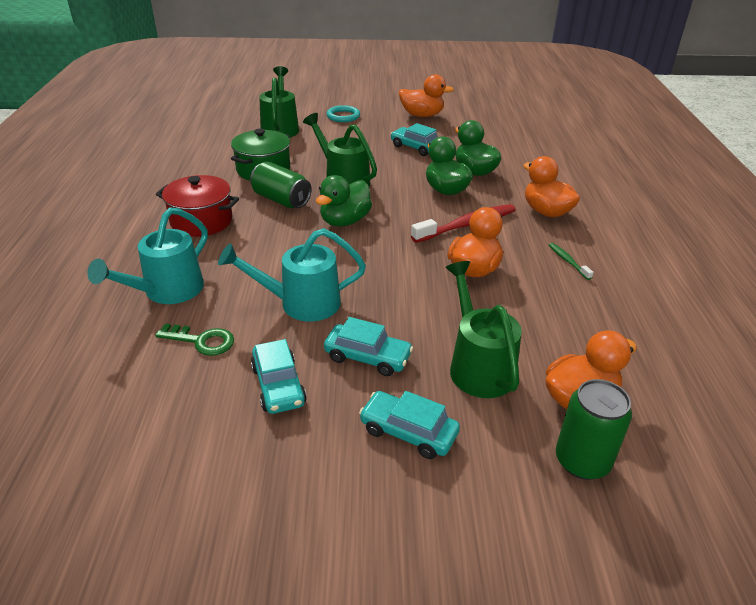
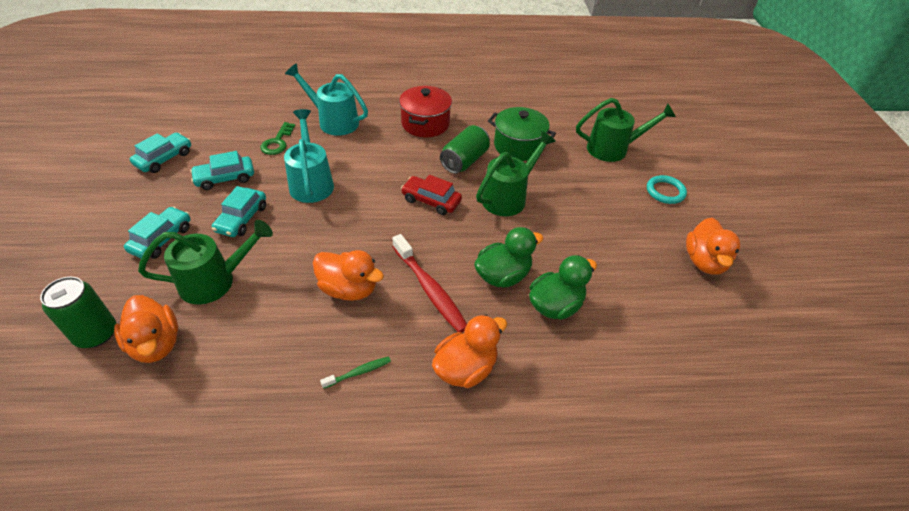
camera: 85 degrees right, 10 degrees up
green duck [316,175,372,226] -> red car [401,175,462,215]
turquoise car [391,123,437,156] -> turquoise car moved to [130,133,191,173]

